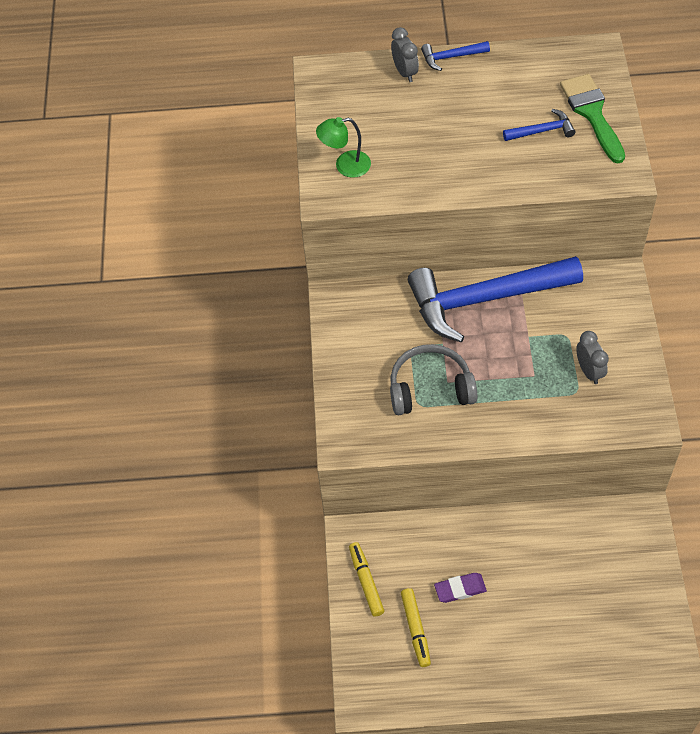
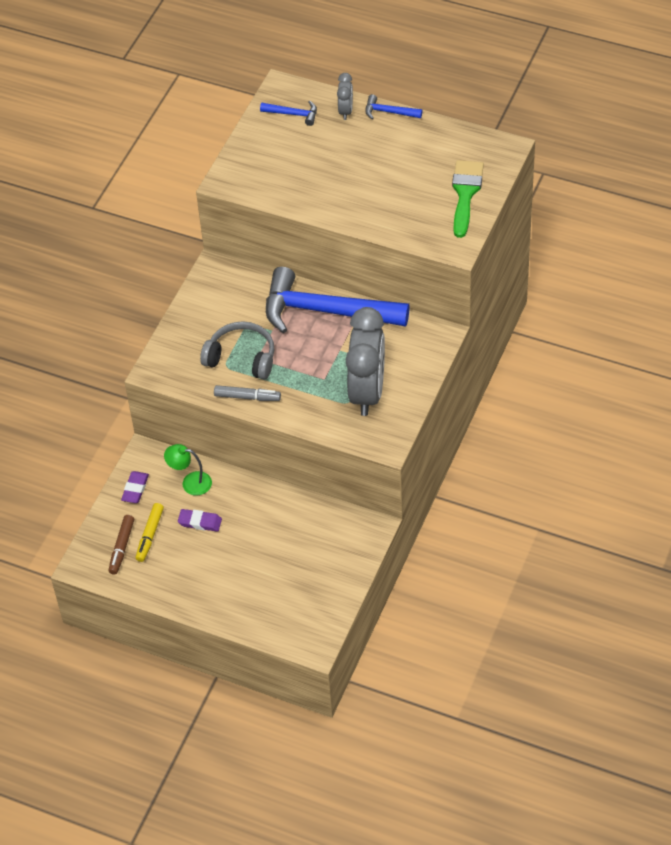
camera: 25 degrees right, 5 degrees down
green lamp [316,117,371,178] -> green lamp moved to [164,444,212,496]
yellow marker [349,542,385,617] -> purple eraser [121,471,149,503]
blue hammer [503,109,575,141] -> blue hammer moved to [260,101,317,126]
grey clock [576,331,609,384] -> grey clock [346,307,385,416], size x2.24
none -> brown marker [108,515,134,575]
none -> grey marker [214,385,281,401]

